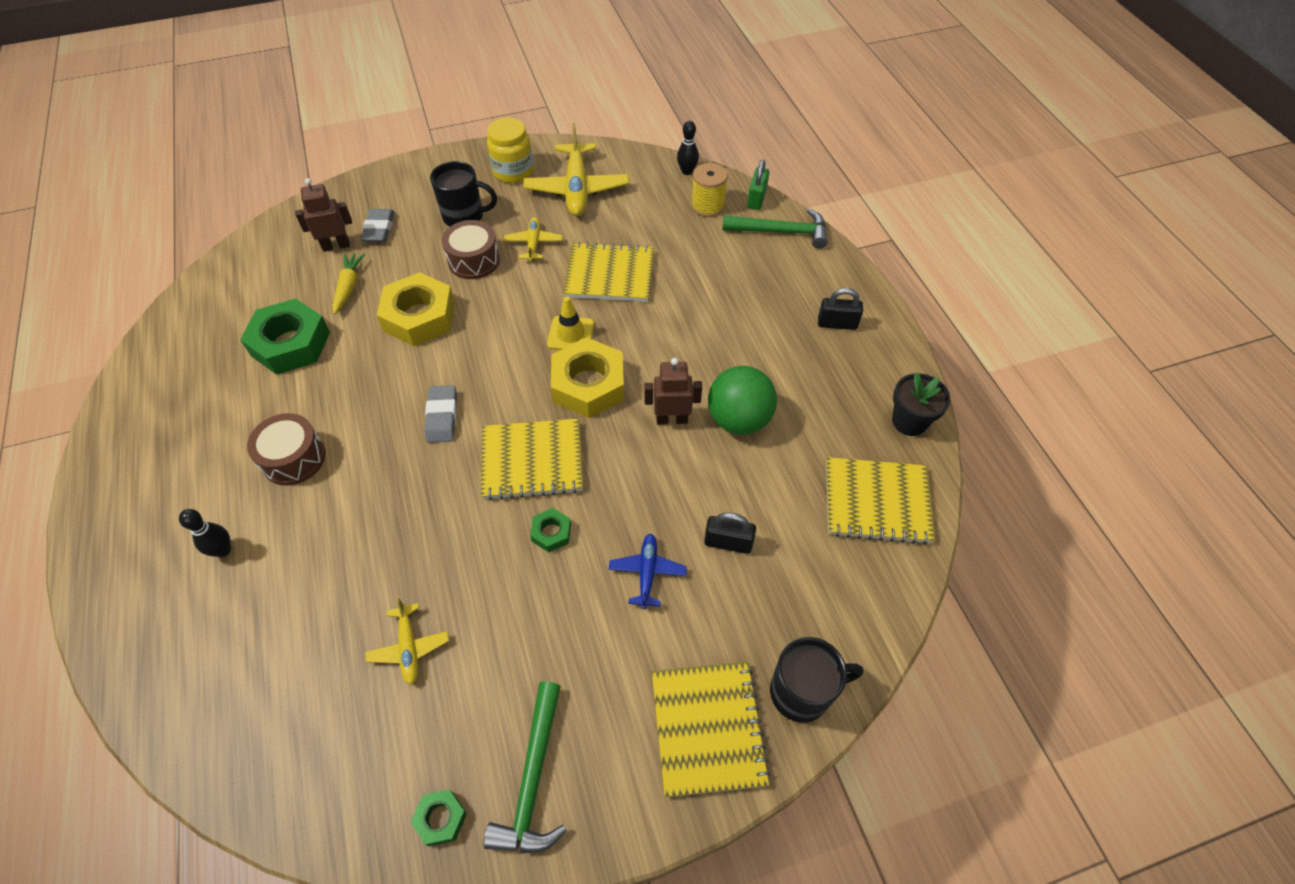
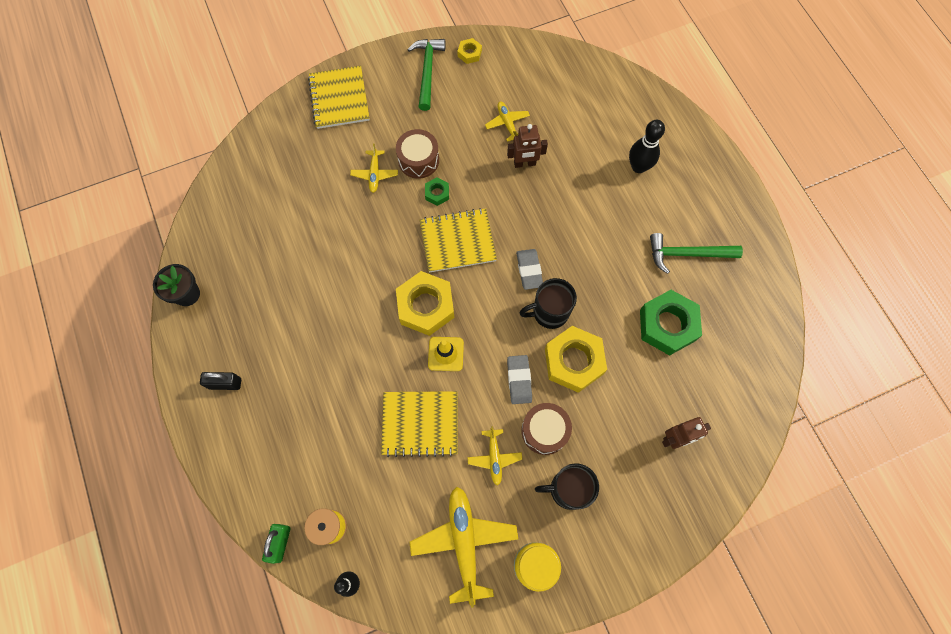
camera: 175 degrees right, 15 degrees up
black bowling pin [179,509,231,557] -> black bowling pin [629,120,665,173], size x1.53
brown drum [247,413,326,486] -> brown drum moved to [396,129,439,179]
yellow carrot [333,253,365,314] -> none
grey eraser [360,209,394,242] -> grey eraser moved to [507,355,532,404]
green nut [411,789,467,846] -> yellow nut [457,38,482,64]
blue plane [609,534,687,609] -> yellow plane [350,143,398,193]
brown robot [644,358,702,425] -> brown robot moved to [507,124,548,168]
black padlock [704,512,756,554] -> none
green ball [708,366,777,435] -> none
green hammer [722,209,828,249] -> green hammer moved to [650,233,743,274]
black mug [770,637,864,723] -> black mug moved to [519,278,577,329]
yellow notebook [826,457,936,545] -> none

